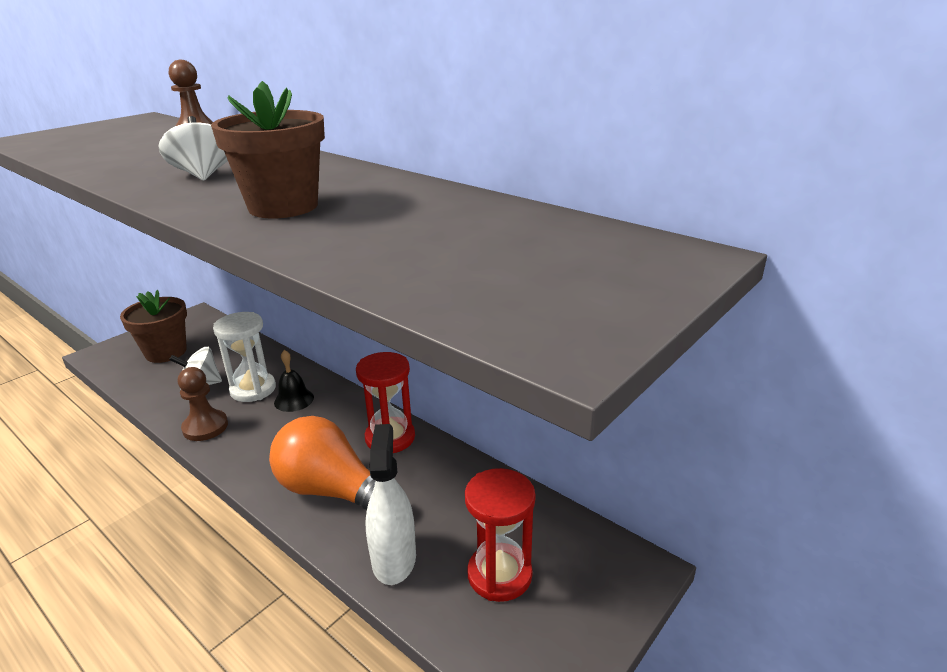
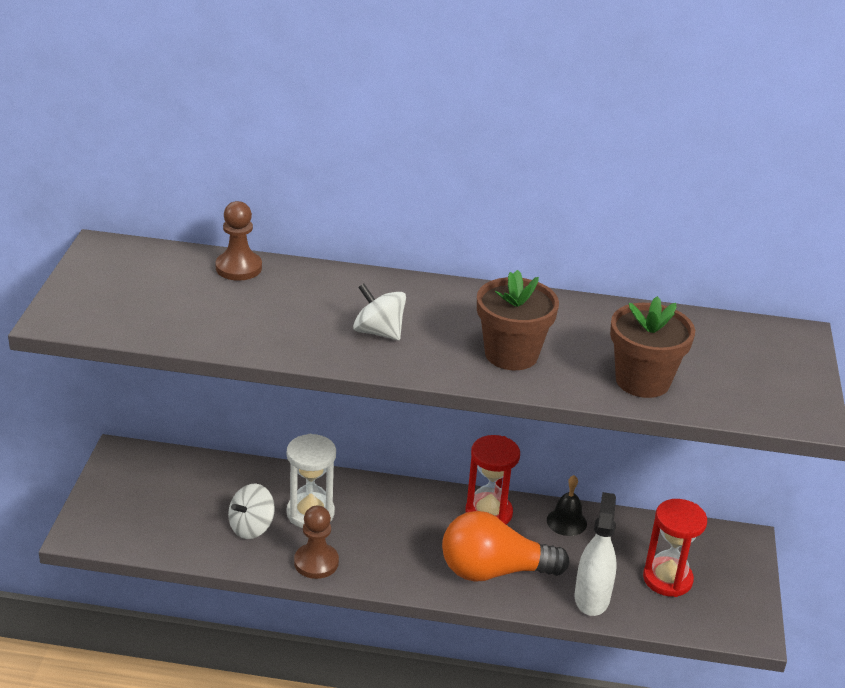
camera: 35 degrees left, 5 degrees up
brown flower pot [120,289,187,363] -> brown flower pot moved to [610,296,695,398]
black bell [274,350,314,412] -> black bell moved to [547,475,587,536]
white spray bottle [366,424,416,585] -> white spray bottle turned 45 degrees clockwise [575,492,617,616]

